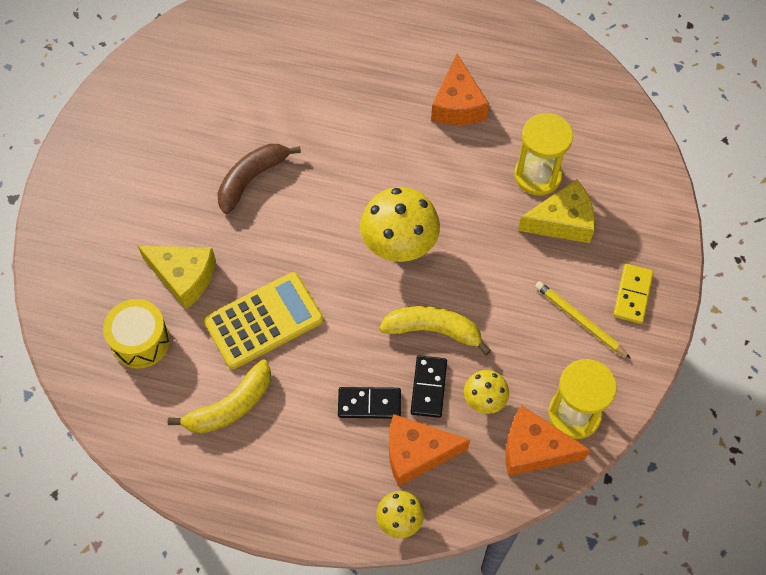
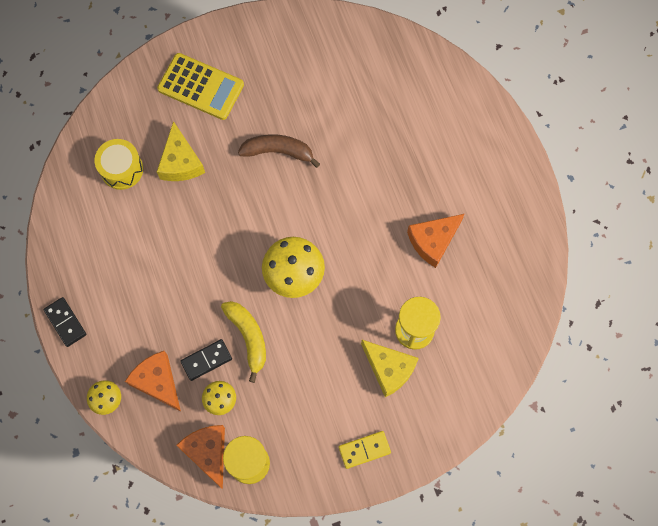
camera: 55 degrees right, 10 degrees up
yellow banana [168,359,271,434] -> none
yellow calculator [204,272,324,369] -> yellow calculator moved to [157,53,244,120]
black domino [338,387,401,419] -> black domino moved to [43,297,87,347]
yellow pencil [535,281,631,359] -> none

